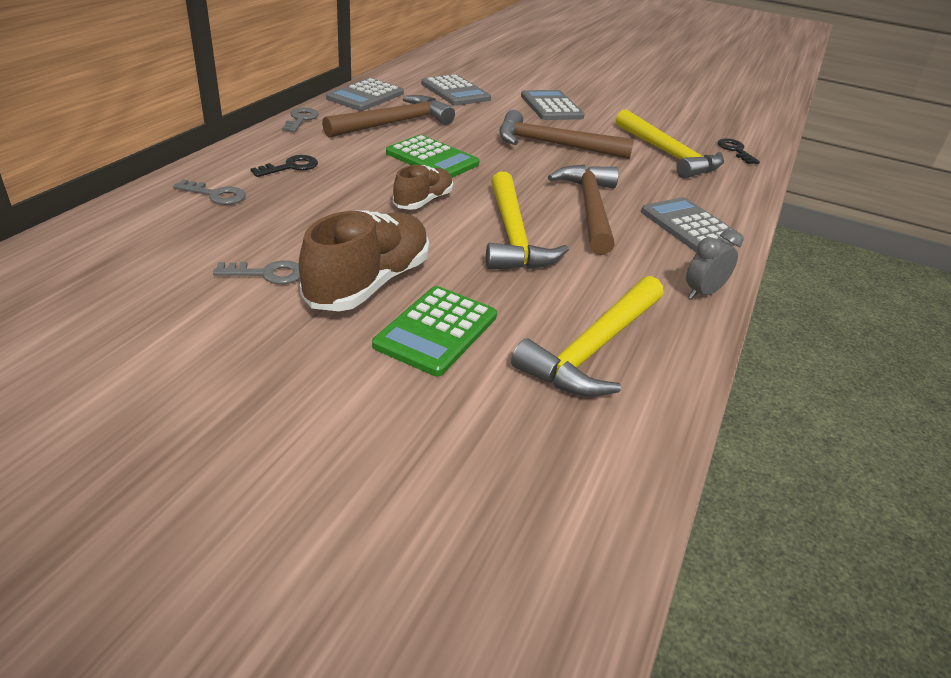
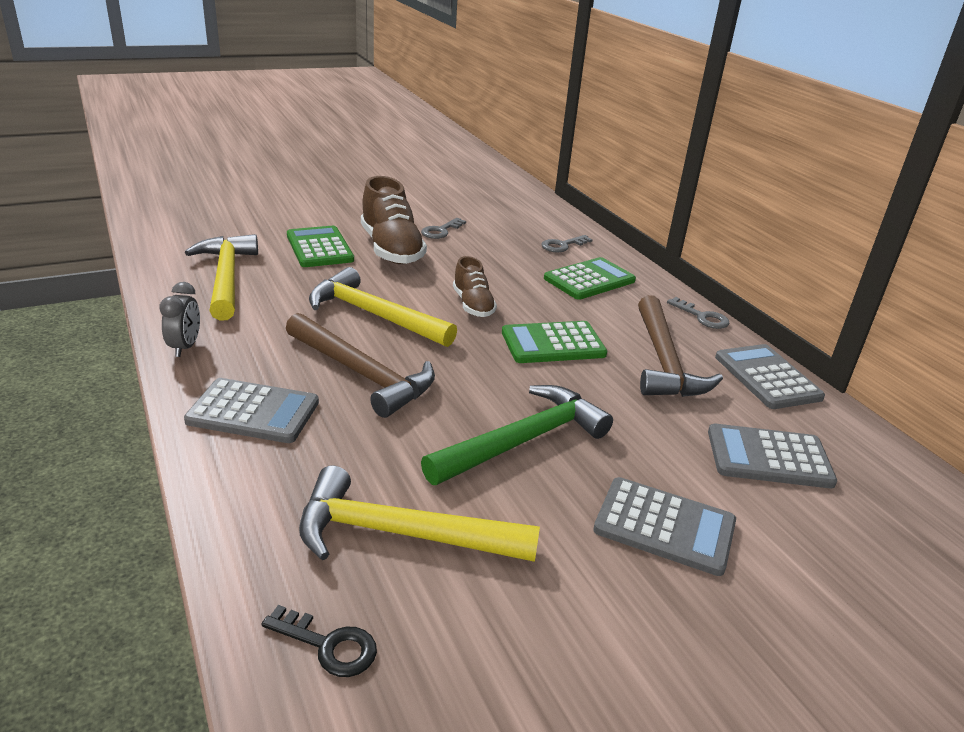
camera: 130 degrees right, 5 degrees down
black key [251,155,318,177] -> green calculator [544,257,636,300]
brown hammer [499,110,634,159] -> green hammer [421,385,613,485]

